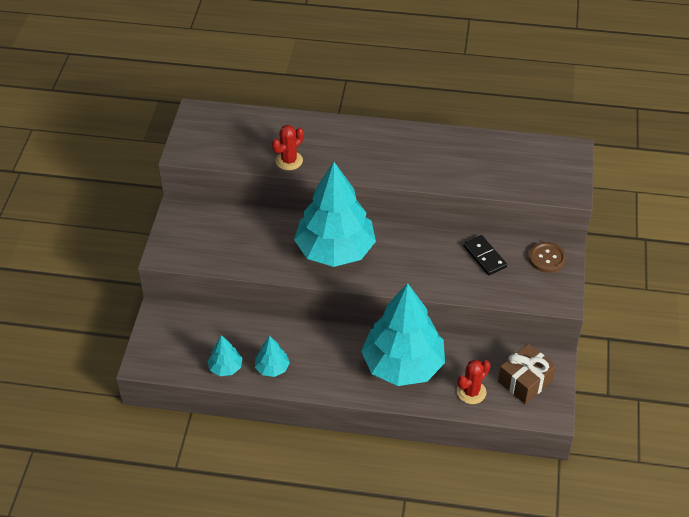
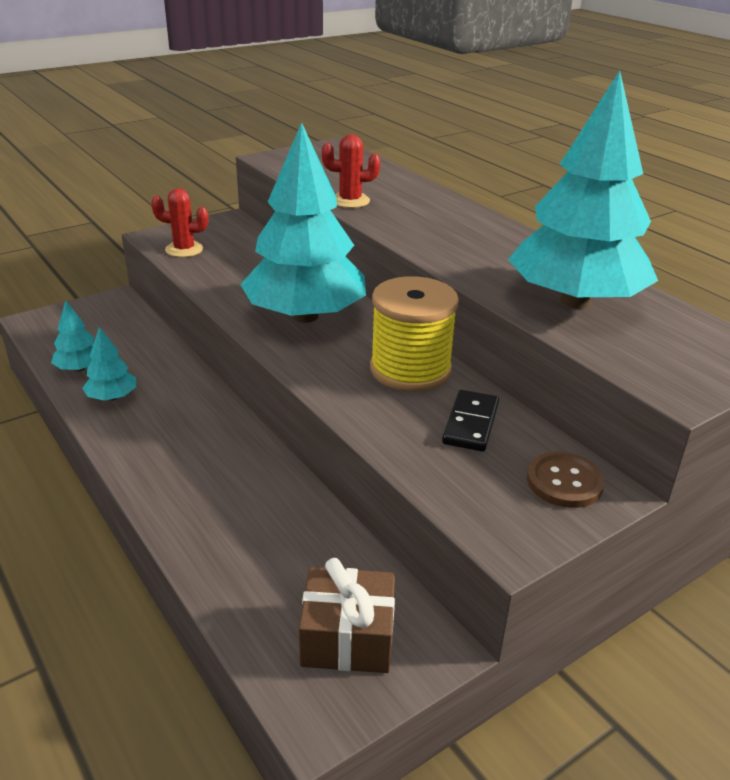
camera: 45 degrees right, 15 degrees down
turquoise tree [361,283,445,386] -> turquoise tree moved to [508,71,658,308]
red cactus [457,360,491,404] -> red cactus moved to [151,188,208,257]
none -> yellow spool [370,276,459,392]

